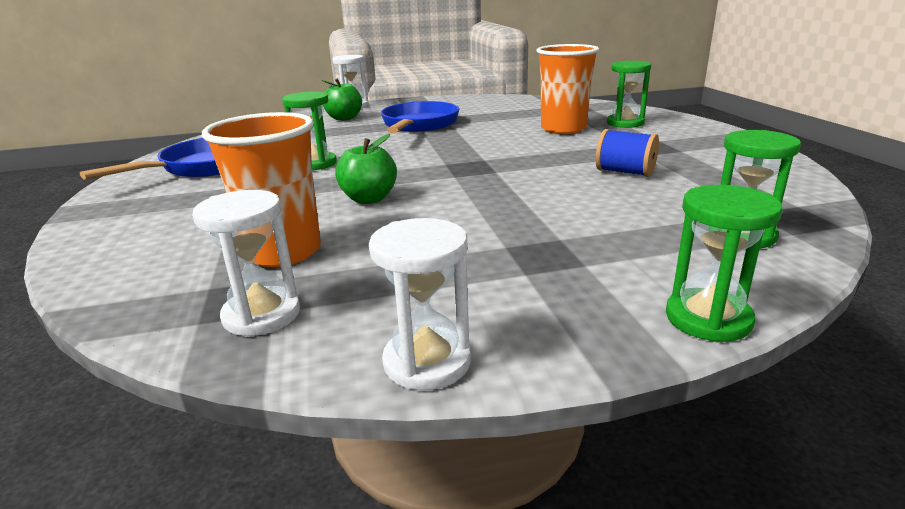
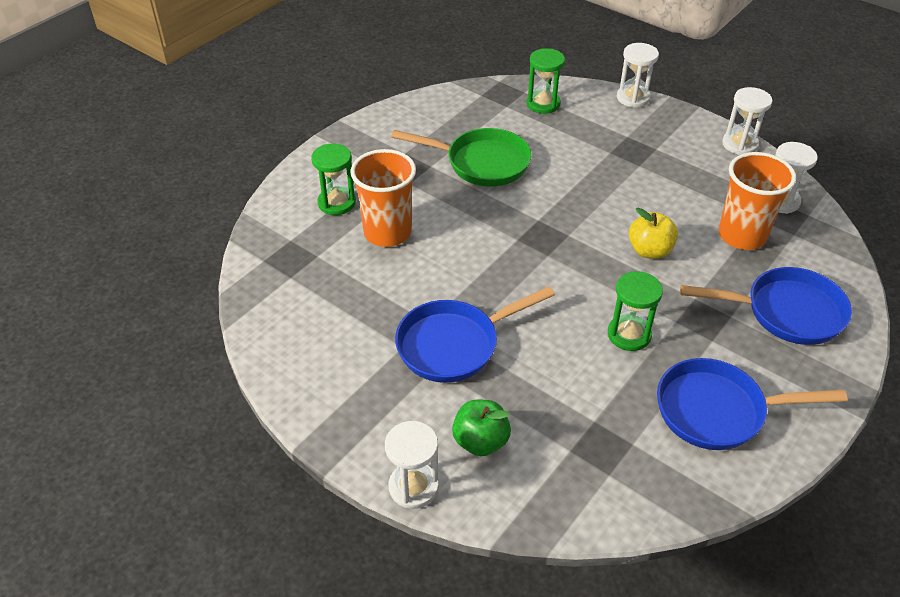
camera: 130 degrees left, 20 degrees up
green apple [335,134,397,204] -> yellow apple [629,207,678,259]
blue spool [596,129,659,177] -> green pan [391,128,532,187]
green hourglass [666,185,783,342] -> white hourglass [617,43,659,108]
none -> blue pan [680,267,852,345]

